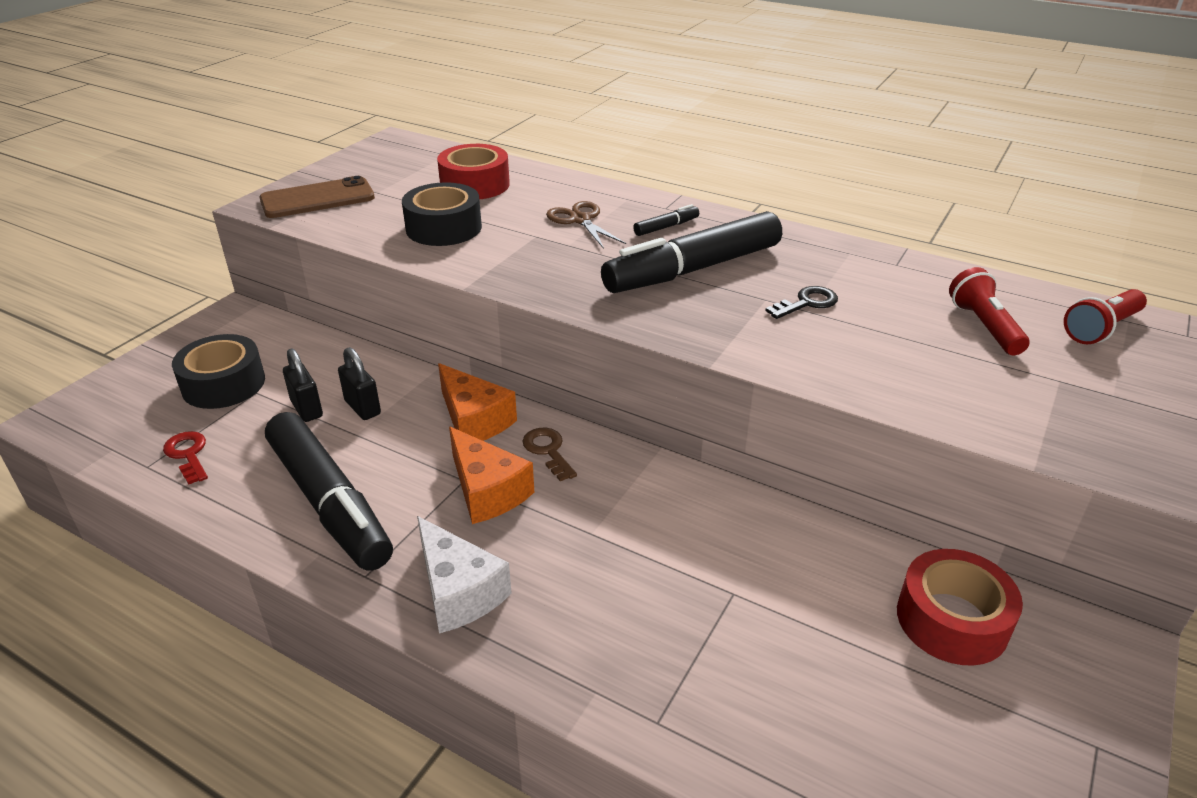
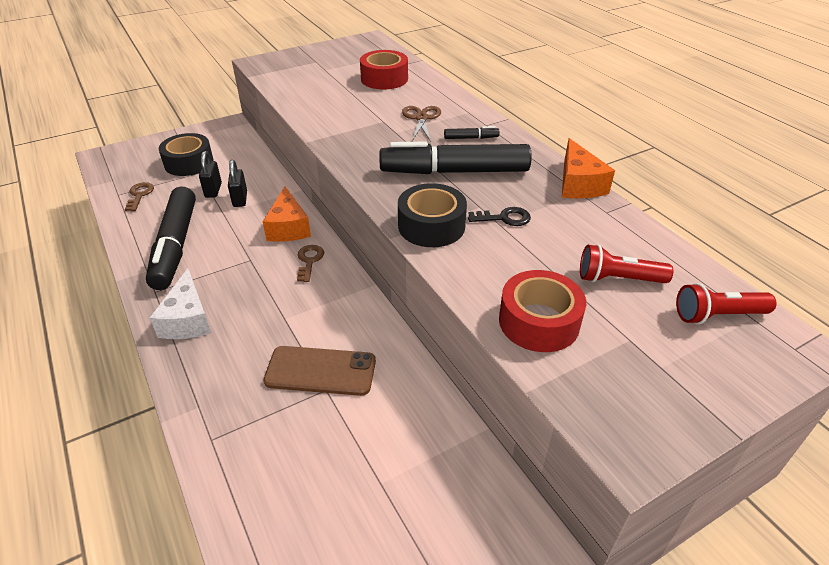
camera: 30 degrees right, 5 degrees up
red key [163,431,208,485] -> brown key [125,182,154,211]
brown phone [259,176,375,218] -> brown phone moved to [264,346,376,396]
black tape [402,182,482,246] -> black tape moved to [398,183,467,247]
orange cheese [449,427,534,524] -> orange cheese moved to [562,138,615,198]
red tape [897,549,1023,666] -> red tape moved to [499,270,586,352]
red flashlight [949,267,1029,355] -> red flashlight turned 105 degrees counterclockwise [580,244,673,283]

